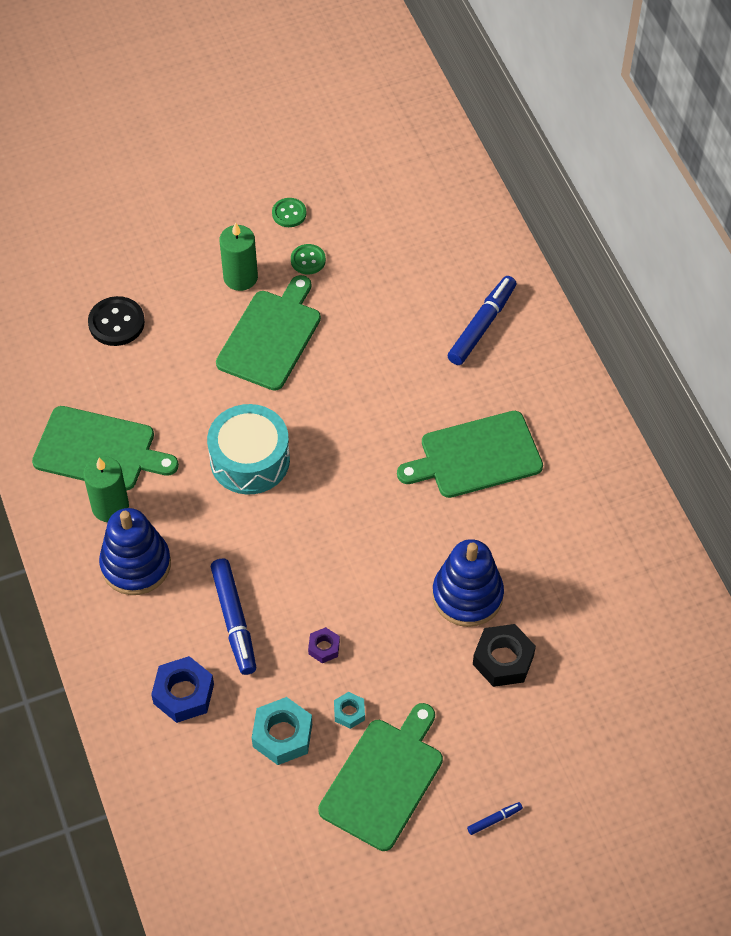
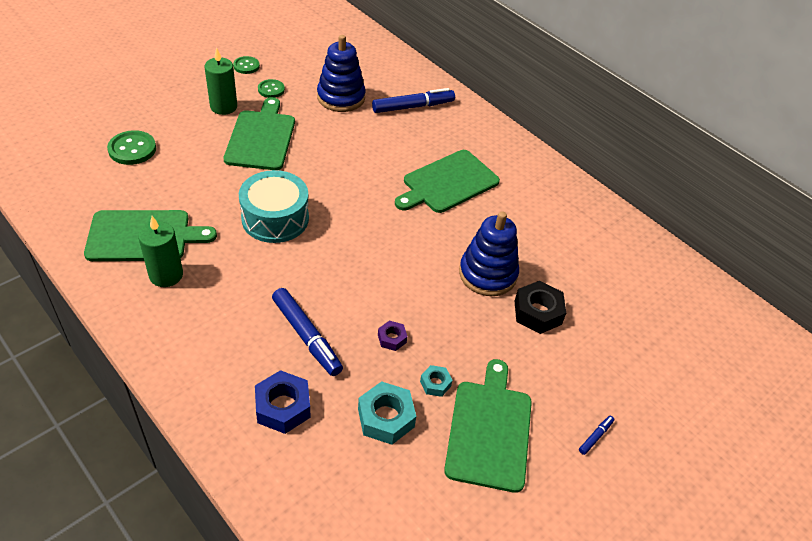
camera: 25 degrees left, 10 degrees down
black button [88,296,145,346] -> green button [107,130,156,165]
blue stacking toy [99,508,171,595] -> blue stacking toy moved to [317,35,365,112]
blue marker [448,276,517,365] -> blue marker turned 60 degrees clockwise [372,88,455,113]

